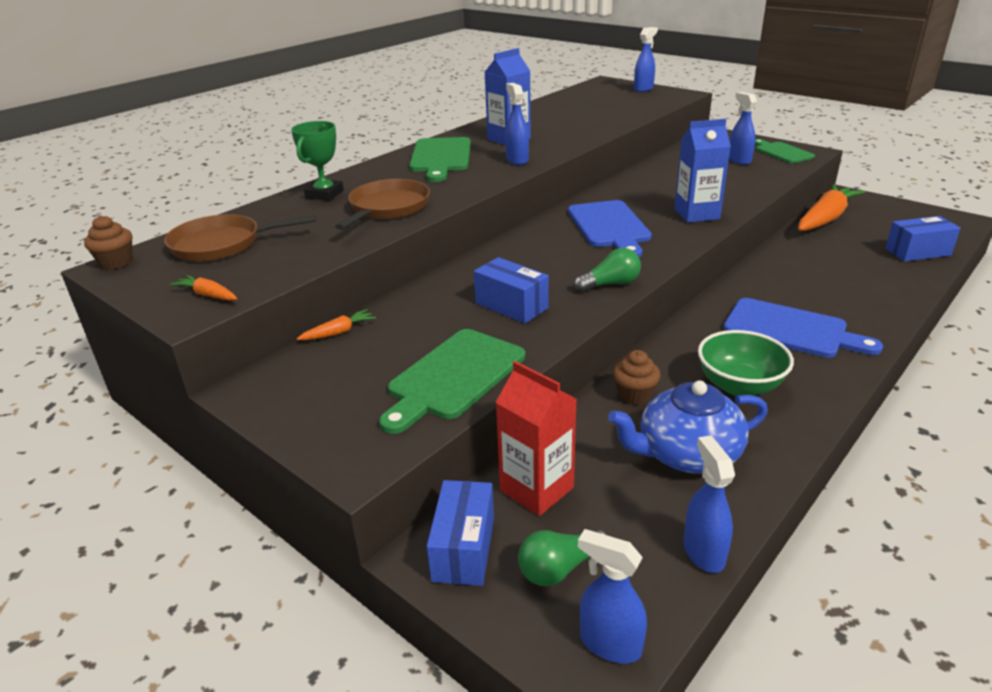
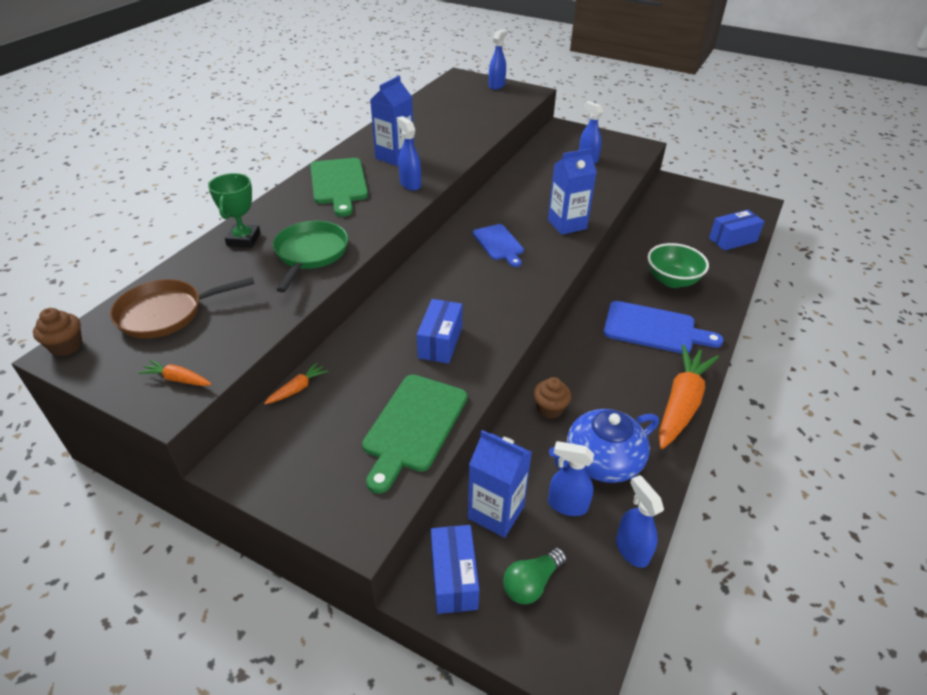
camera: 15 degrees left, 10 degrees up
brown pan [335,179,430,230] -> green pan [273,221,348,293]
blue box [474,257,549,324] -> blue box turned 75 degrees clockwise [417,299,463,364]
red carton [495,361,577,516] -> blue carton [468,430,532,538]
blue cutting board [568,200,652,257] -> blue cutting board [473,224,524,267], size x0.66
green light bulb [574,248,641,292] -> none
blue spray bottle [578,529,647,664] -> blue spray bottle moved to [548,441,594,516]
green bowl [698,330,794,396] -> green bowl moved to [647,243,709,288]
green cutting board [755,139,815,163] -> none
orange carrot [798,184,865,231] -> orange carrot moved to [659,344,719,449]

